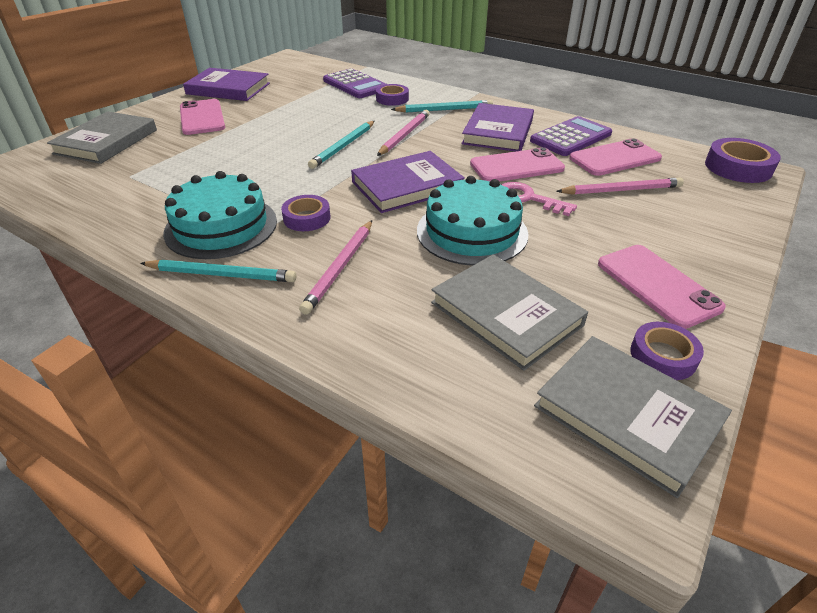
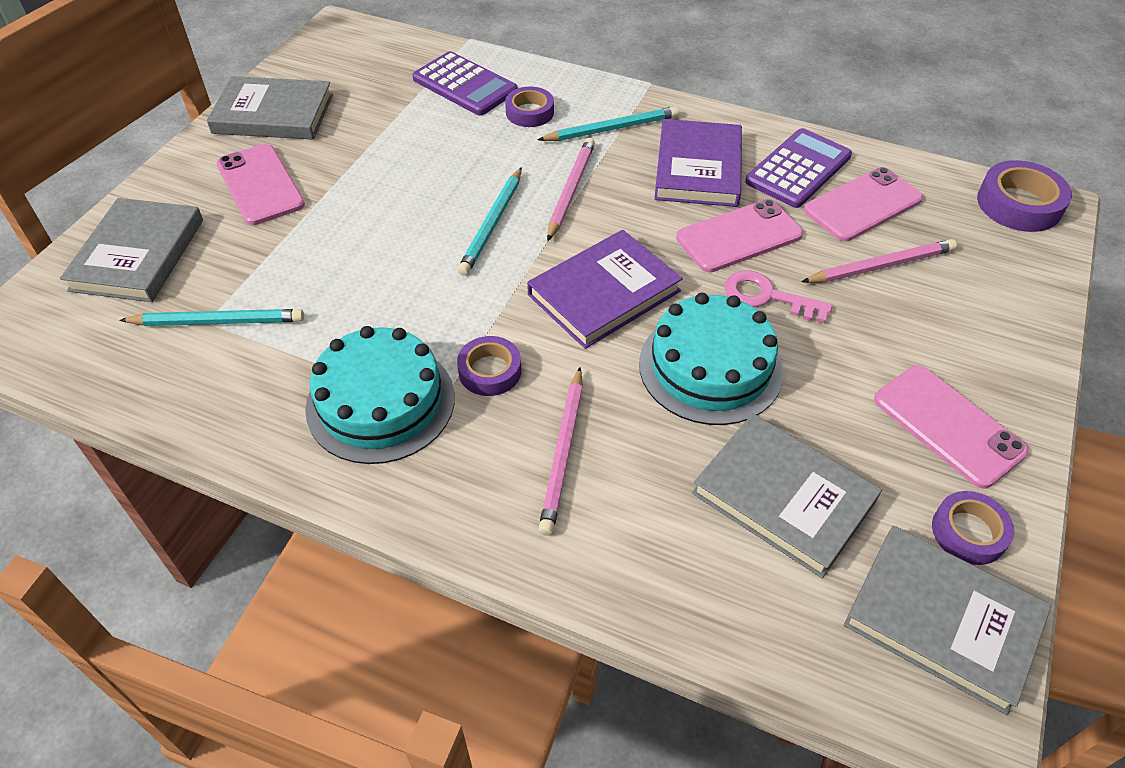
camera: 10 degrees left, 10 degrees up
turquoise pencil [140,260,297,282] -> turquoise pencil moved to [119,309,304,326]
purple book [183,68,270,101] -> grey book [207,76,333,139]

